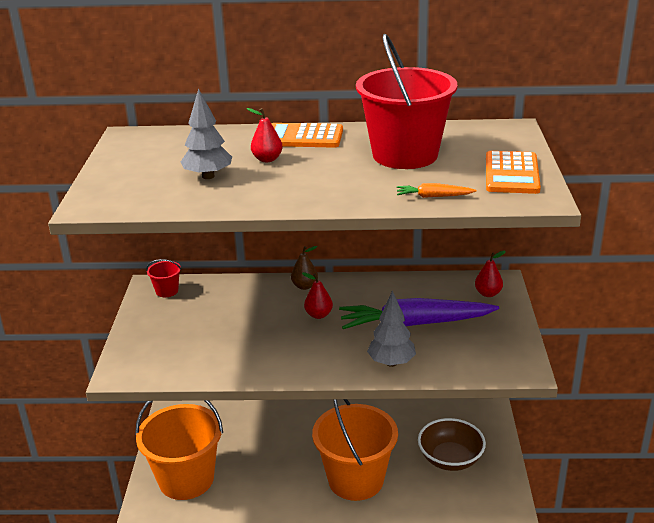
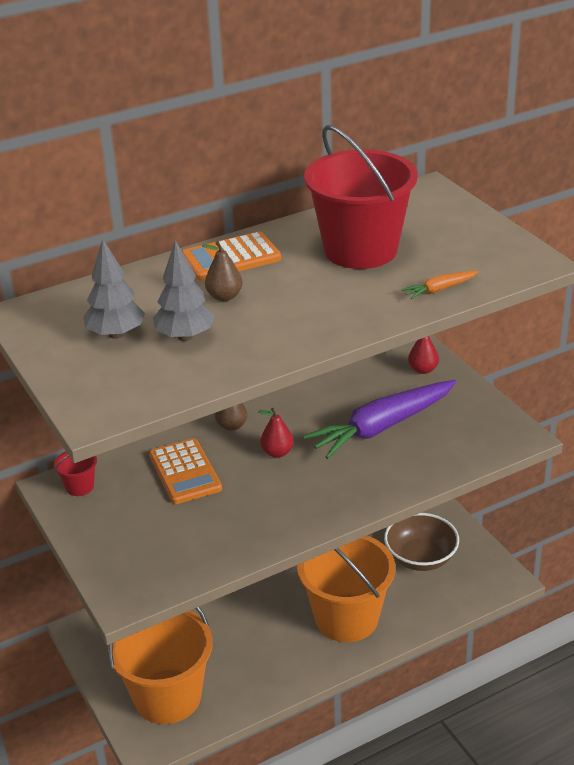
camera: 30 degrees left, 5 degrees up
red pear [246,108,283,162] -> brown pear [202,241,243,301]
grey tree [367,291,416,367] -> grey tree moved to [83,239,145,339]
orange calculator [486,151,541,194] -> orange calculator moved to [149,438,222,504]

